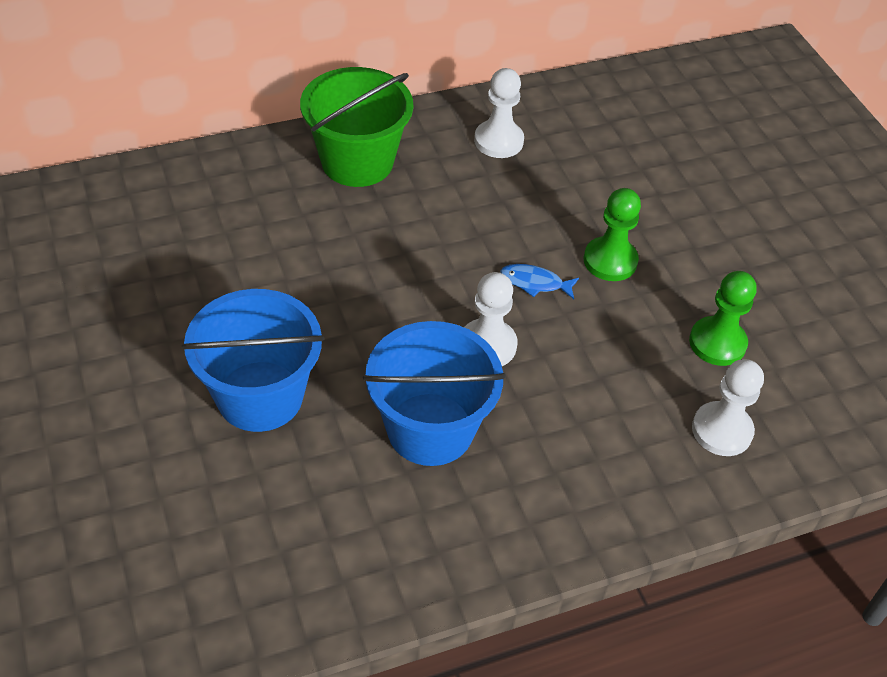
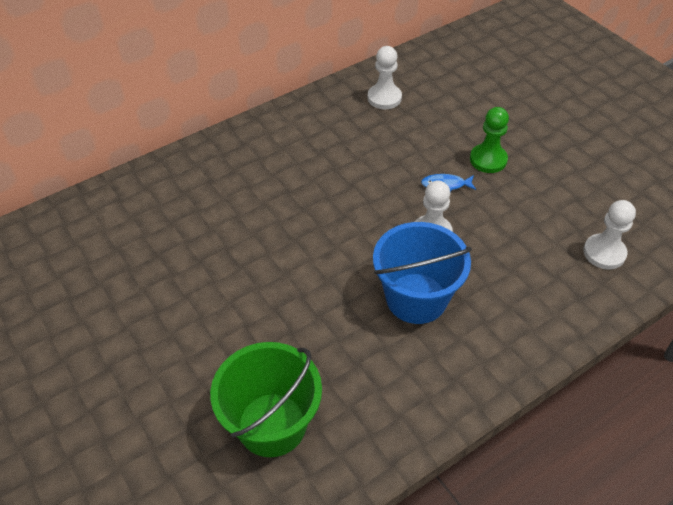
camera: 10 degrees left, 0 degrees up
blue bucket [182,289,324,432] -> none
green bucket [300,67,413,187] -> green bucket moved to [210,342,322,457]
green pawn [689,271,757,366] -> none

